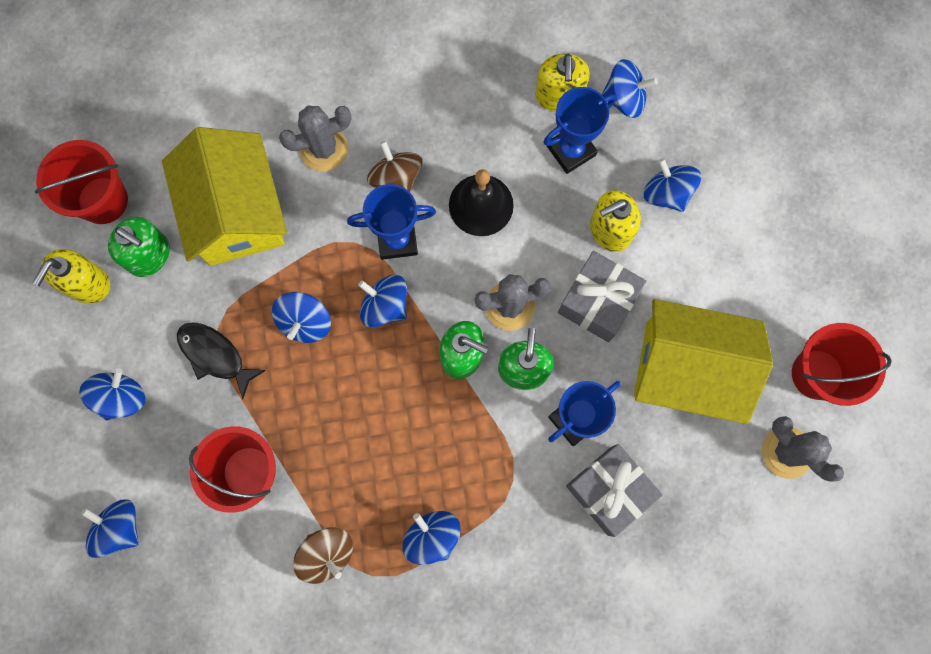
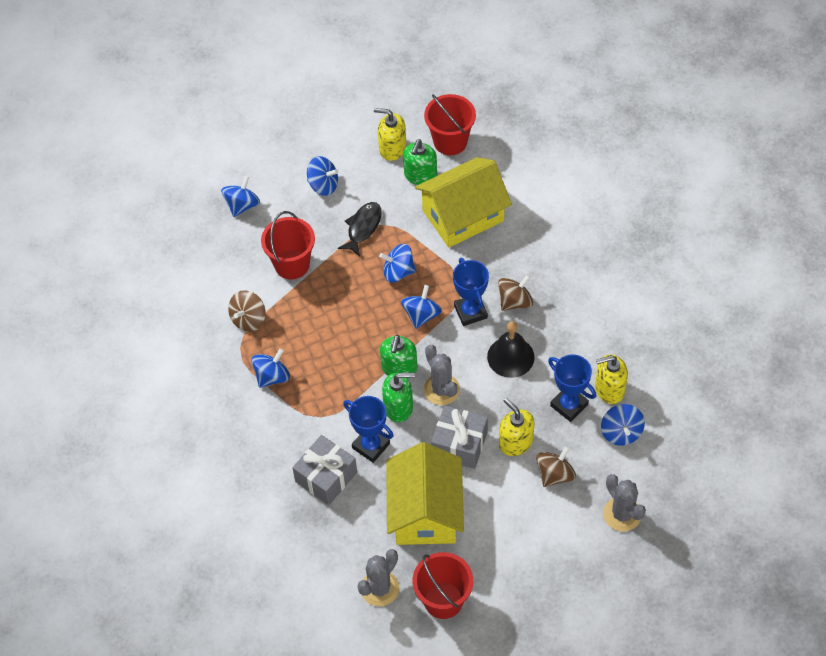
camera: 80 degrees right, 20 degrees down
grey cactus [279,105,351,172] -> grey cactus moved to [603,474,646,531]
blue spinning top [643,158,701,212] -> brown spinning top [536,446,576,487]

